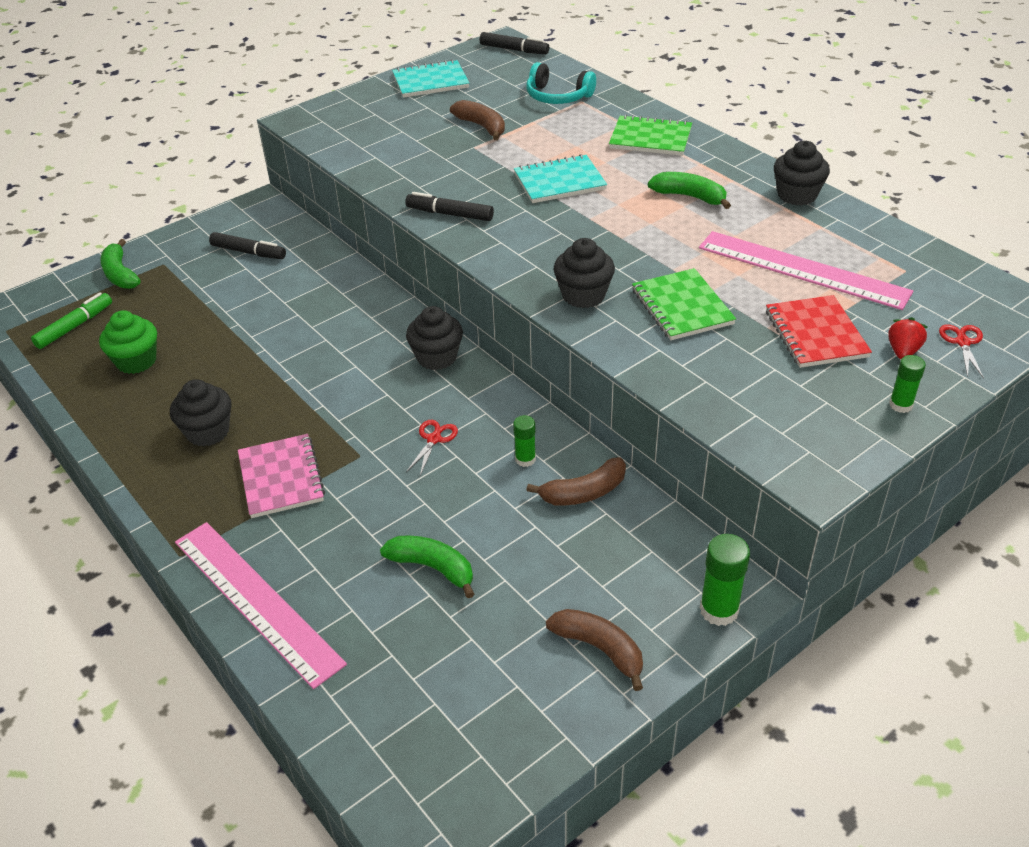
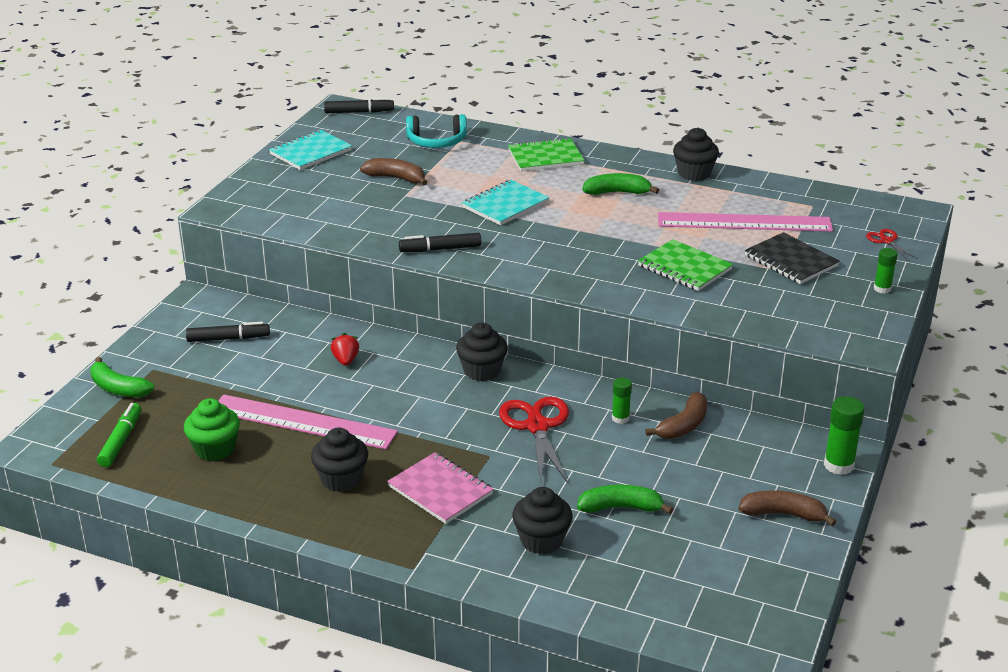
camera: 30 degrees left, 10 degrees down
pink ruler [175,522,347,689] -> pink ruler moved to [218,394,398,449]
red scissors [406,420,458,476] -> red scissors [499,397,569,483], size x2.01
black cupcake [553,238,615,308] -> black cupcake moved to [512,487,573,554]
red notebook [766,295,872,368] -> black notebook [745,232,840,284]
red strawberry [888,317,928,359] -> red strawberry moved to [331,333,359,366]

